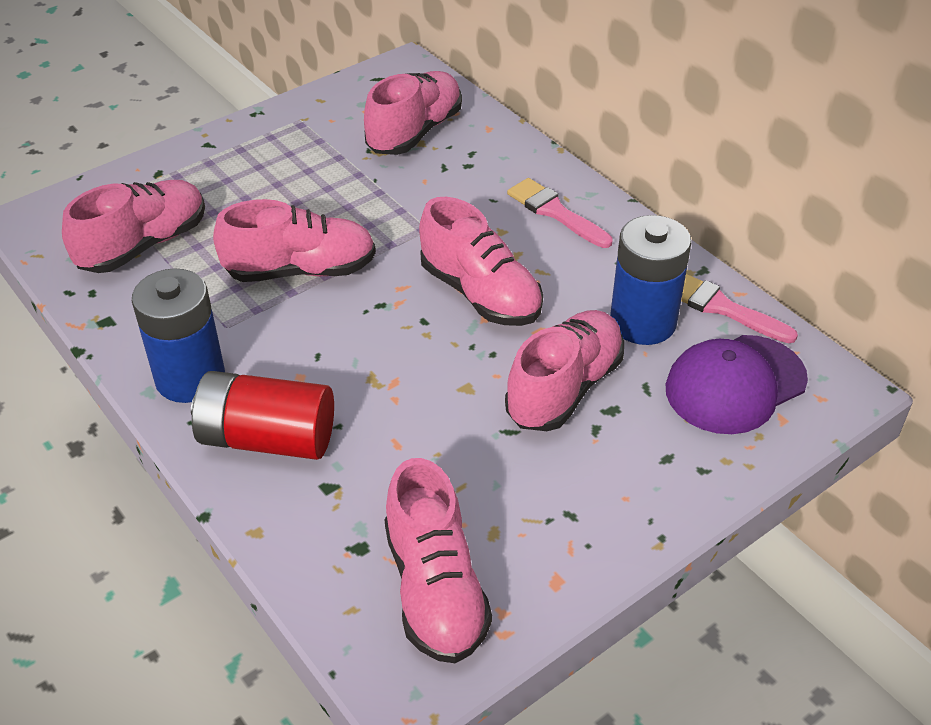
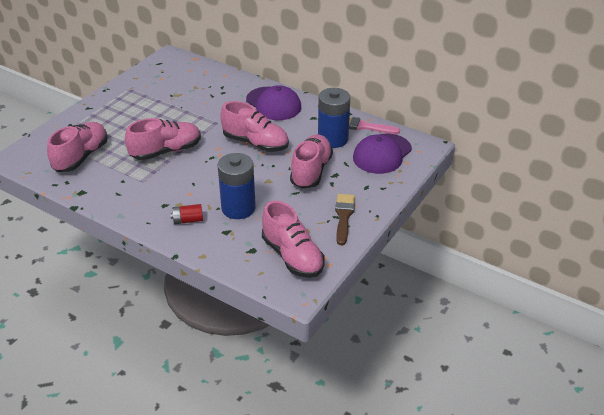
camera: 20 degrees left, 5 degrees down
blue battery [132,268,225,403] -> blue battery moved to [217,153,256,219]
red battery [191,371,334,460] -> red battery [170,204,203,224], size x0.49
pink shoe [364,71,462,155] -> none
pink brush [507,178,613,248] -> purple cap [246,85,301,120]
none -> brown brush [335,194,355,245]

